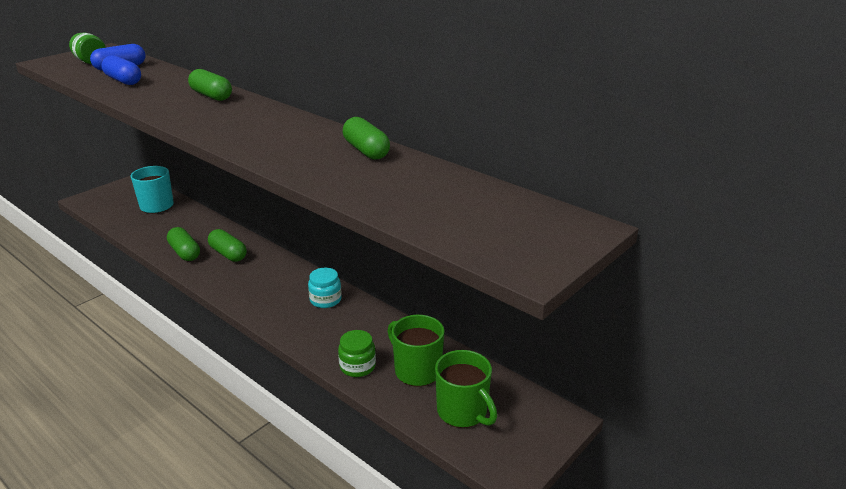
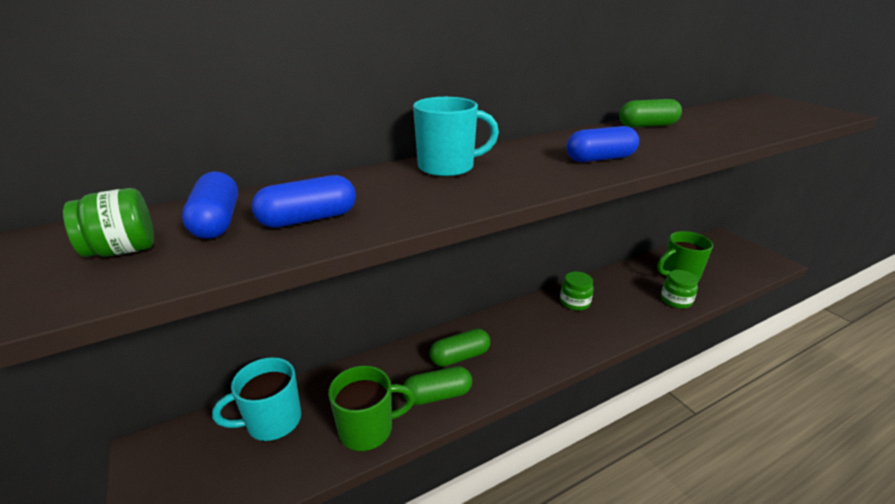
camera: 70 degrees left, 0 degrees up
green capsule [188,69,232,101] -> turquoise mug [413,97,499,177]
turquoise jar [308,268,342,308] -> green jar [560,272,594,311]
green mug [435,350,497,428] -> green mug moved to [328,365,415,452]
none -> blue capsule [566,126,639,162]

